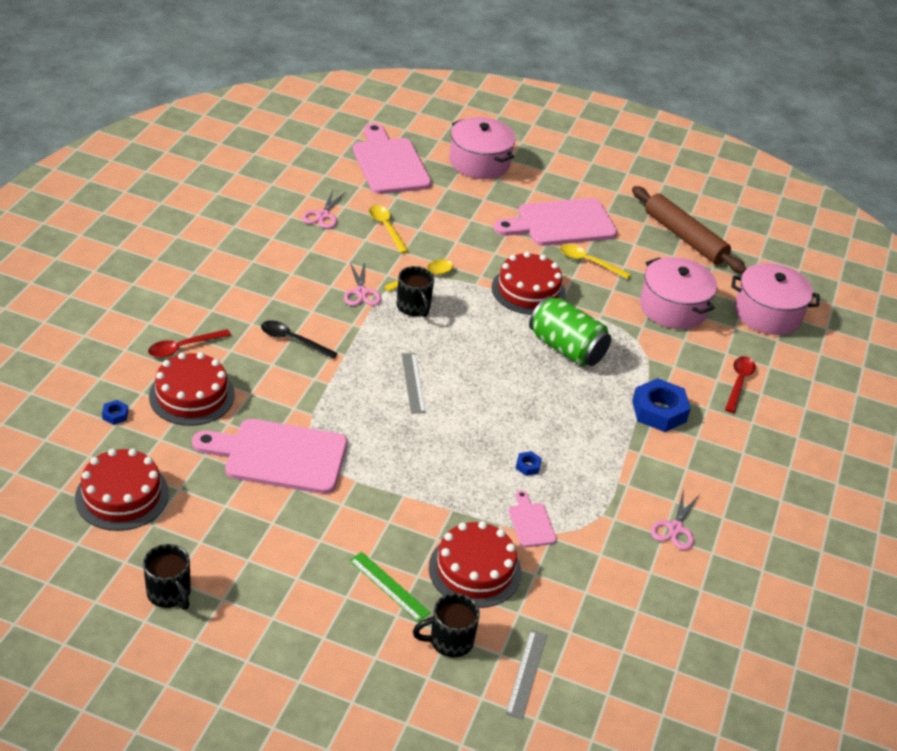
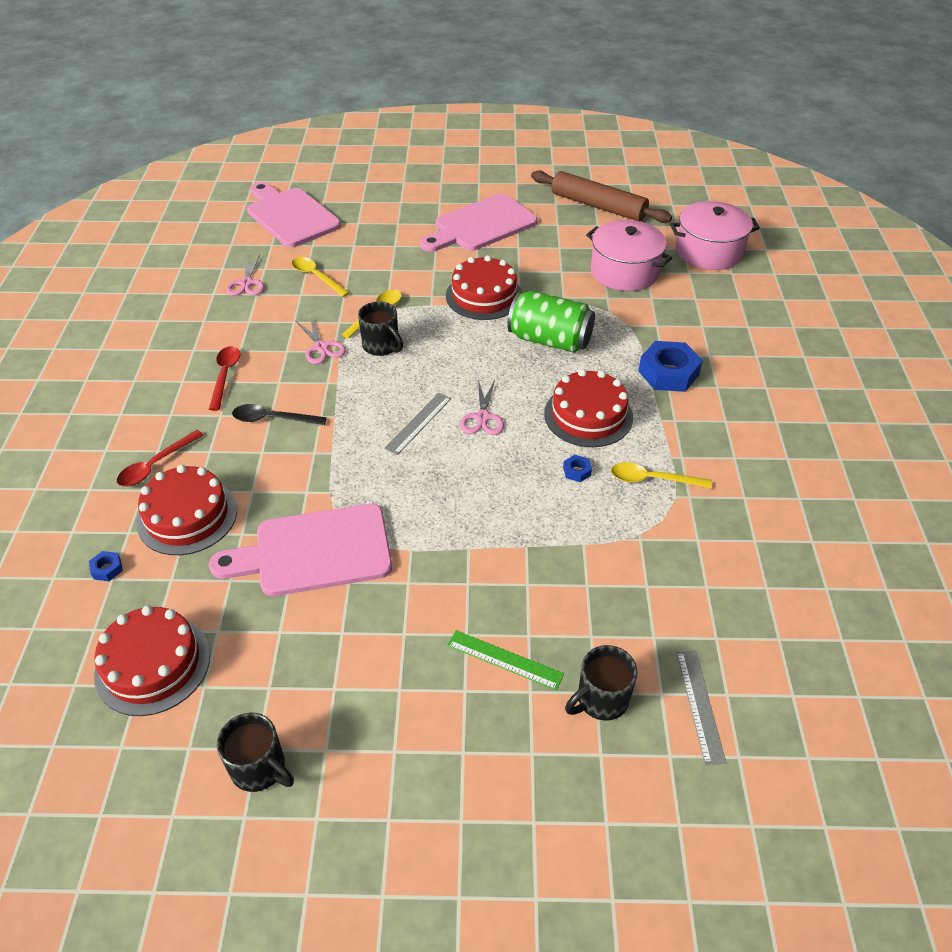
camera: 15 degrees left, 5 degrees up
grey ruler [402,353,426,414] -> grey ruler turned 60 degrees clockwise [384,393,451,455]
red cake [429,521,521,608] -> red cake moved to [544,369,633,447]
pink pot [450,117,516,179] -> none
pink cutting board [509,490,557,547] -> none
yellow spoon [560,244,631,279] -> yellow spoon moved to [611,462,712,489]
pink scissors [651,489,700,550] -> pink scissors moved to [460,379,504,435]
red spoon [725,356,756,413] -> red spoon moved to [209,346,241,411]

